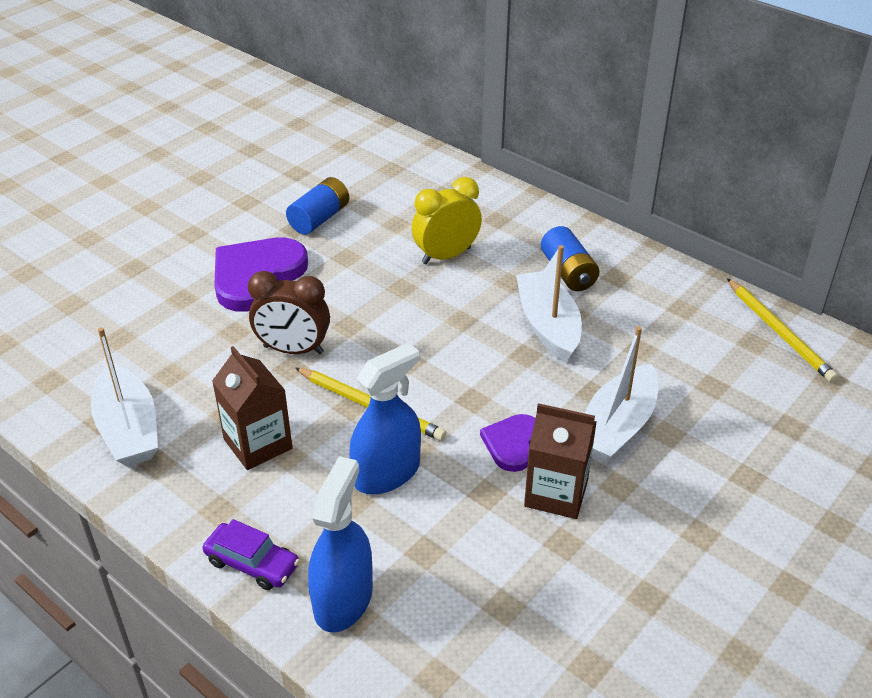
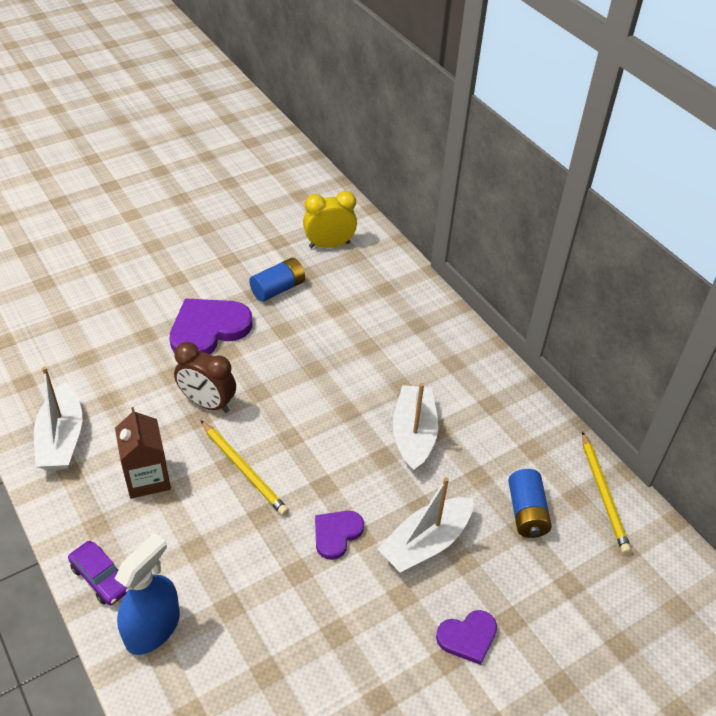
camera: 15 degrees right, 5 degrees up
blue spray bottle [349,342,421,494] -> none
yellow clock [412,177,482,264] -> yellow clock moved to [303,191,357,248]
brown carton [524,403,597,519] -> none
blue battery [541,226,600,291] -> blue battery moved to [508,469,552,538]
none -> purple heart [436,610,497,665]

